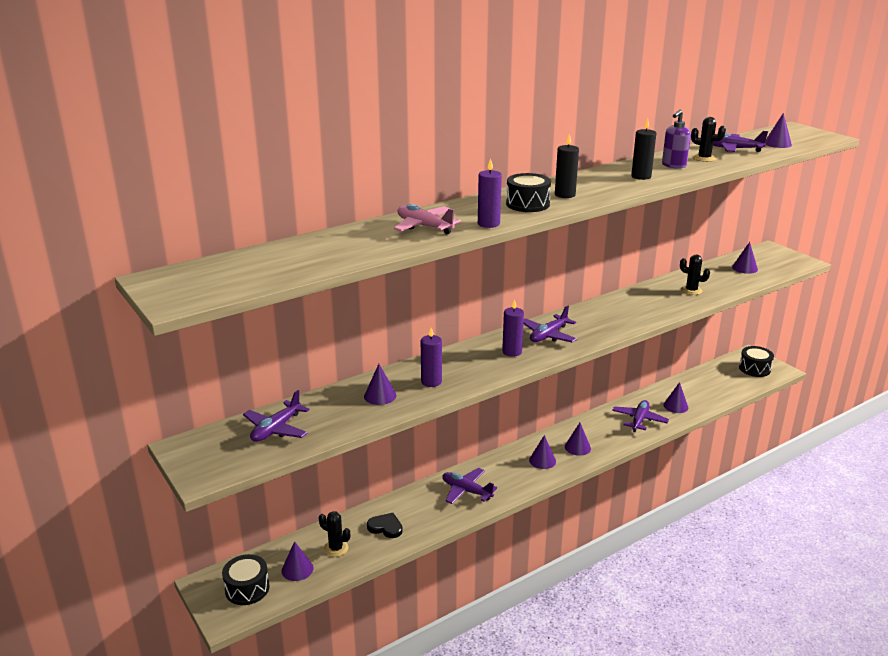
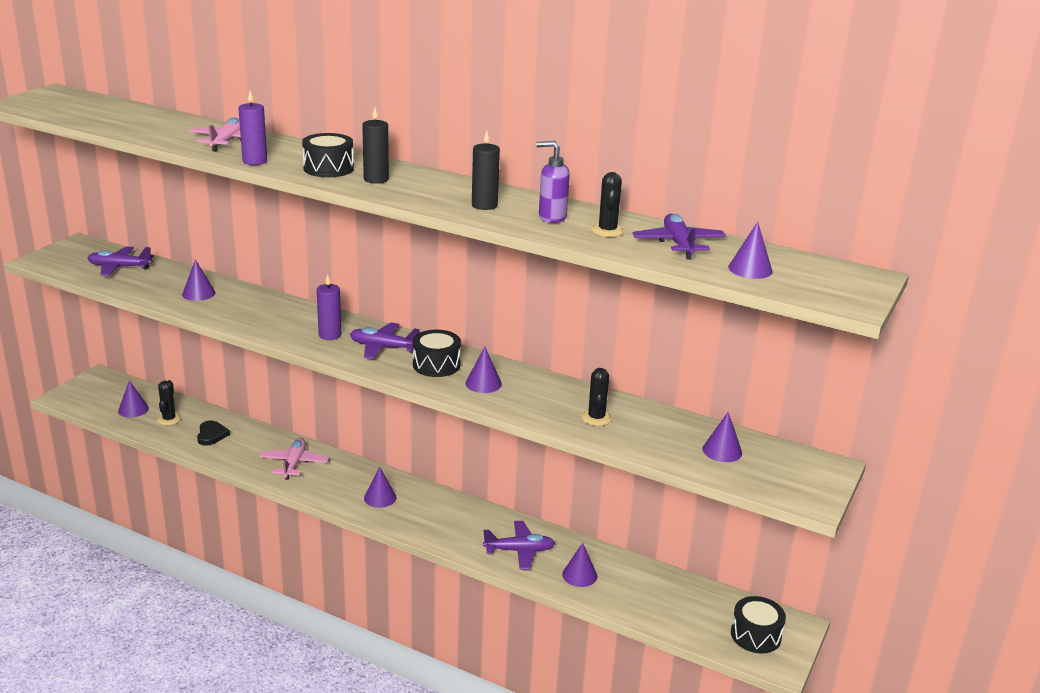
camera: 60 degrees right, 0 degrees up
black drum [222,554,269,605] -> black drum moved to [413,330,461,377]
purple candle [421,328,442,387] -> none
purple plane [443,468,497,504] -> pink plane [259,438,329,480]
purple cone [565,423,591,456] -> purple cone moved to [465,347,502,393]

